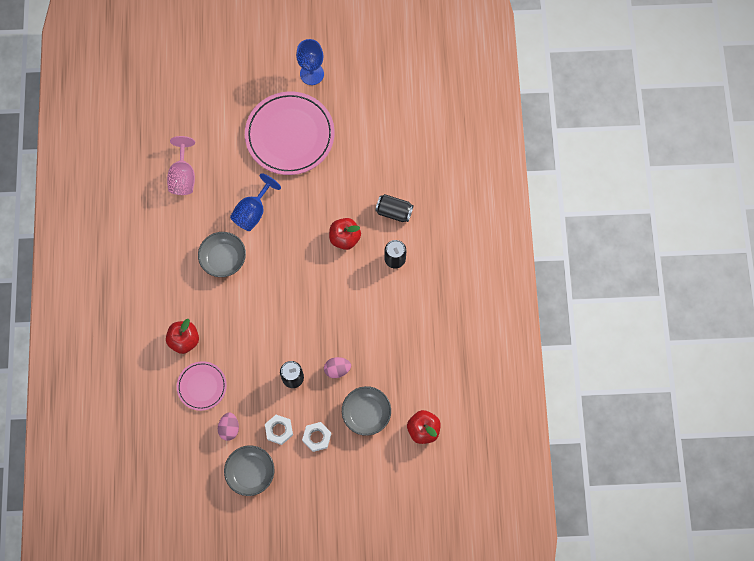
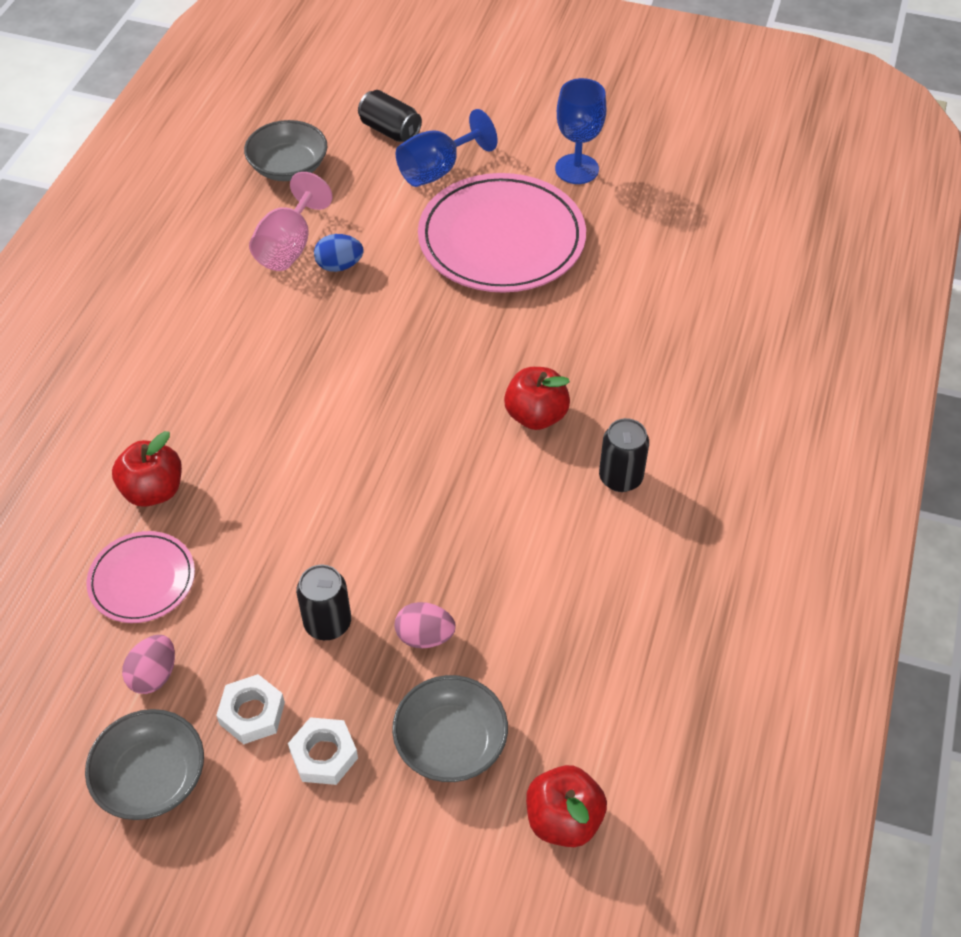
camera: 20 degrees right, 20 degrees down
grey bowl [198,232,246,277] -> grey bowl moved to [244,120,327,181]
blue goblet [230,173,281,231] -> blue goblet moved to [396,109,498,187]
black can [375,194,414,222] -> black can moved to [358,90,422,142]
none -> blue egg [314,234,363,272]

